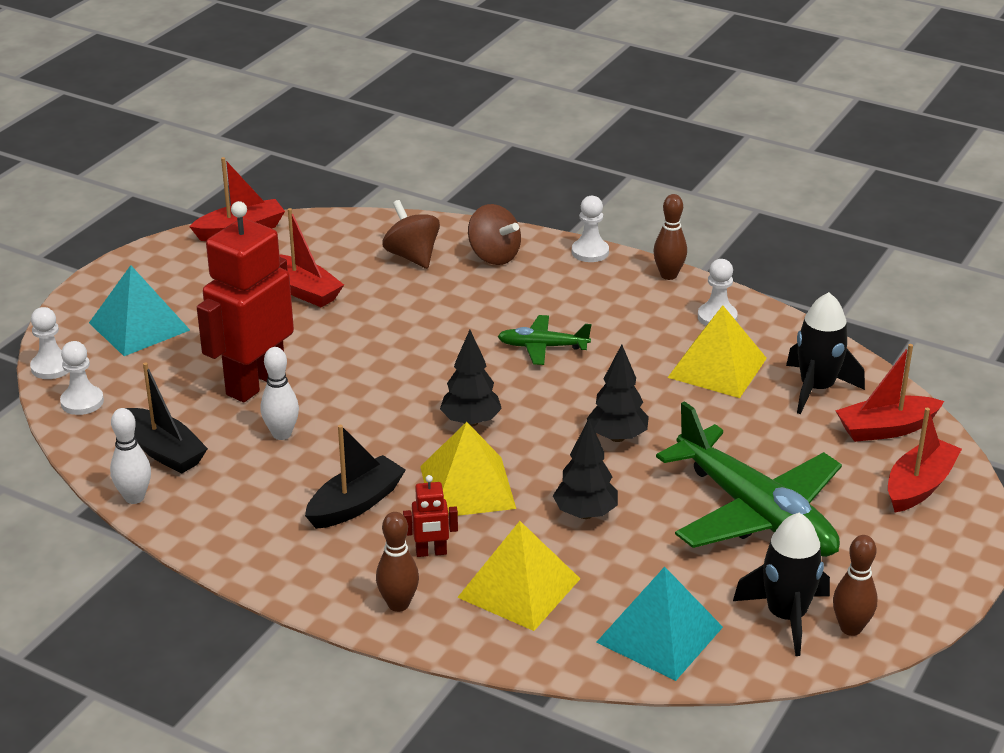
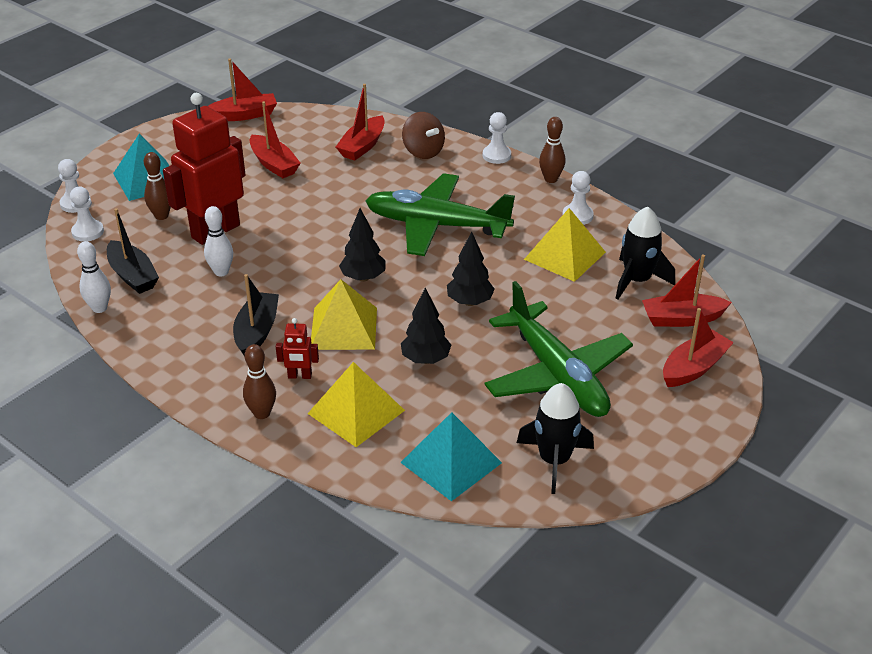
camera: 10 degrees right, 5 degrees up
black boat [305,425,406,529] -> black boat turned 45 degrees counterclockwise [233,274,279,356]
brown spinning top [382,200,440,269] -> red boat [336,84,385,161]
green plane [497,315,591,365] -> green plane [366,173,515,256], size x2.12
brown bowling pin [833,535,878,636] -> brown bowling pin moved to [144,152,171,220]

